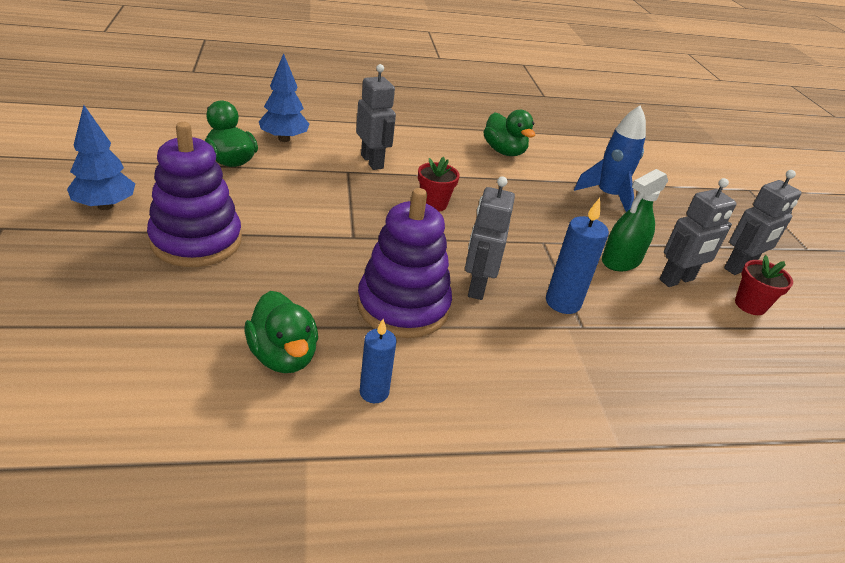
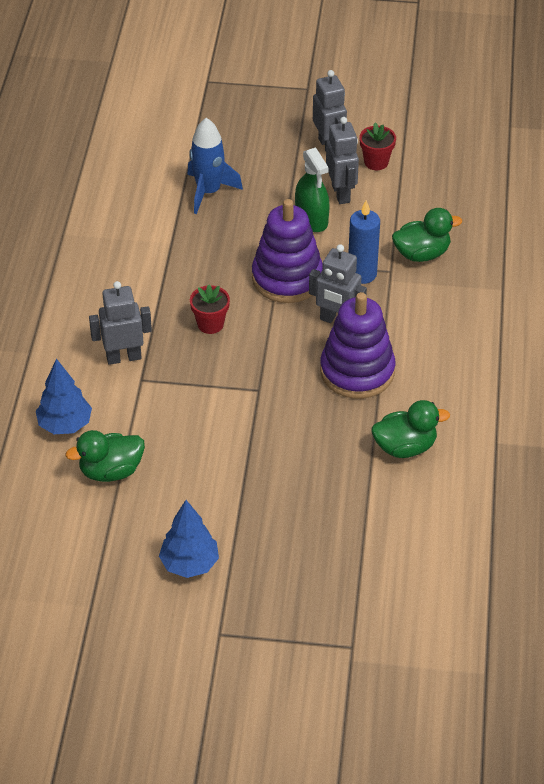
camera: 70 degrees left, 10 degrees up
purple stacking toy [147,122,242,267] -> purple stacking toy moved to [252,199,323,303]
blue candle [360,319,397,403] -> none
green duck [483,110,535,156] -> green duck moved to [392,208,462,262]

